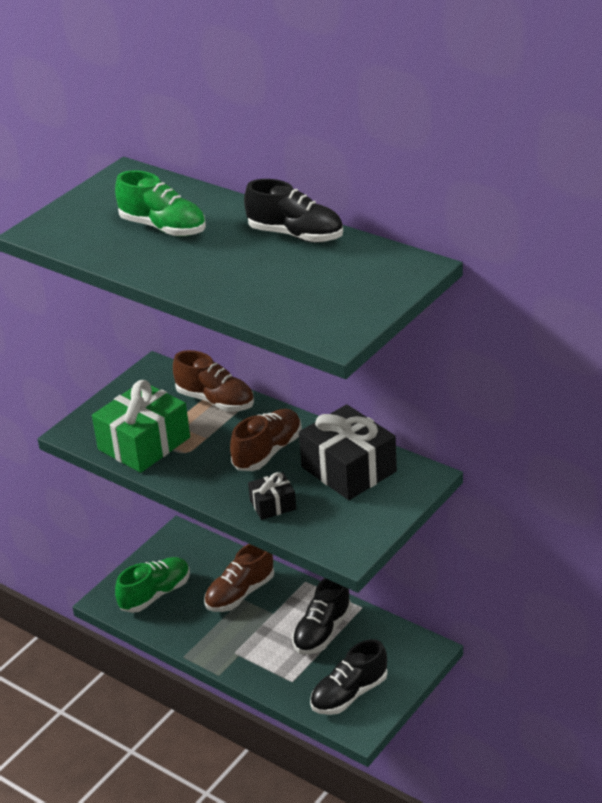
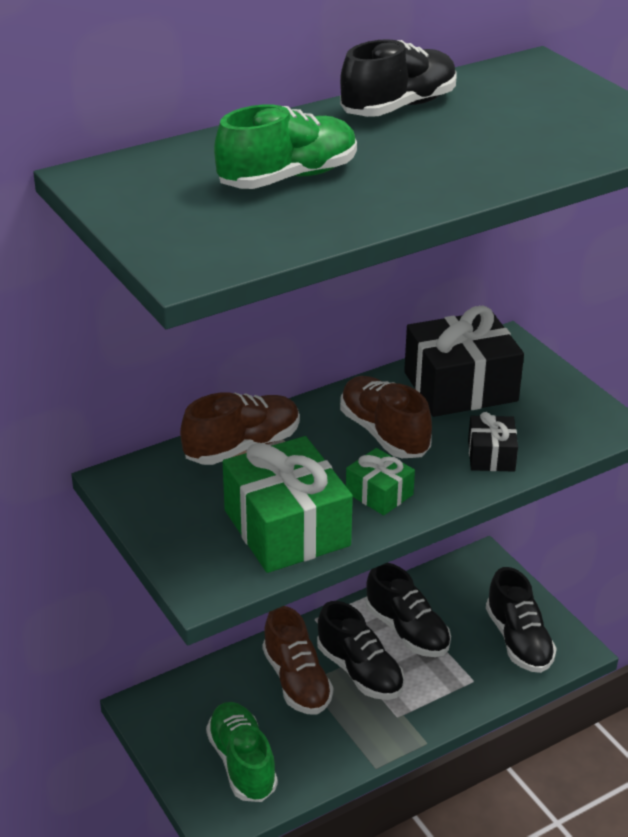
camera: 70 degrees left, 0 degrees up
none -> black shoe [317,601,405,700]
none -> green gift [346,448,415,516]

